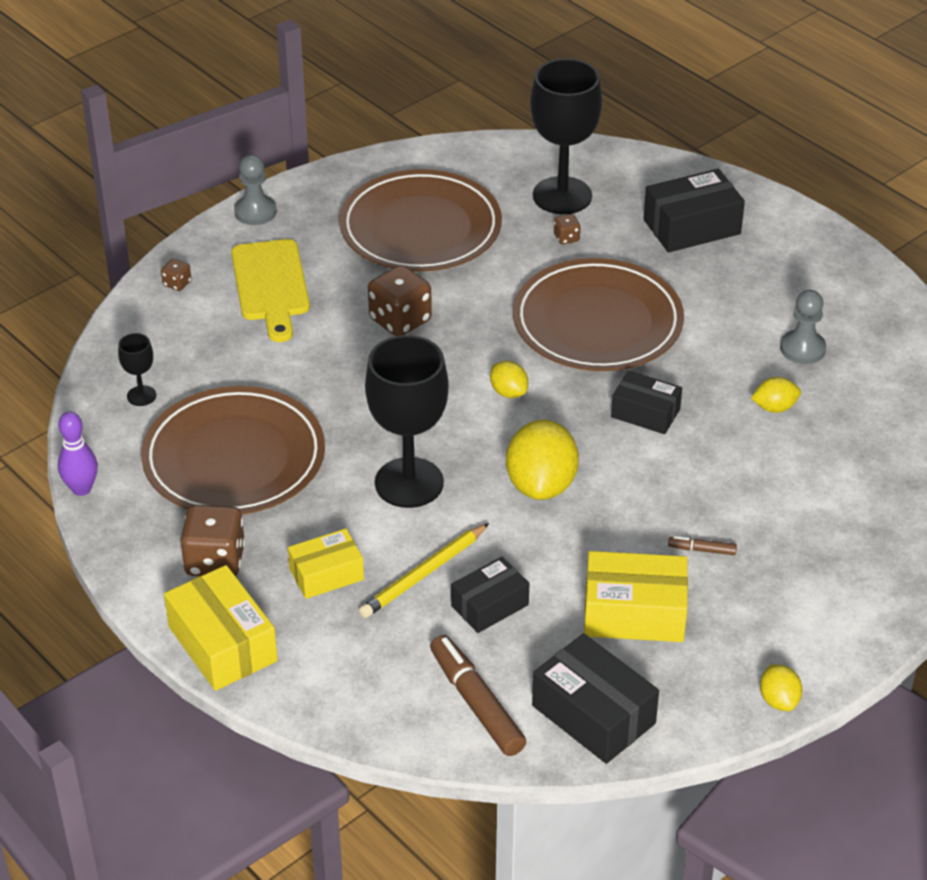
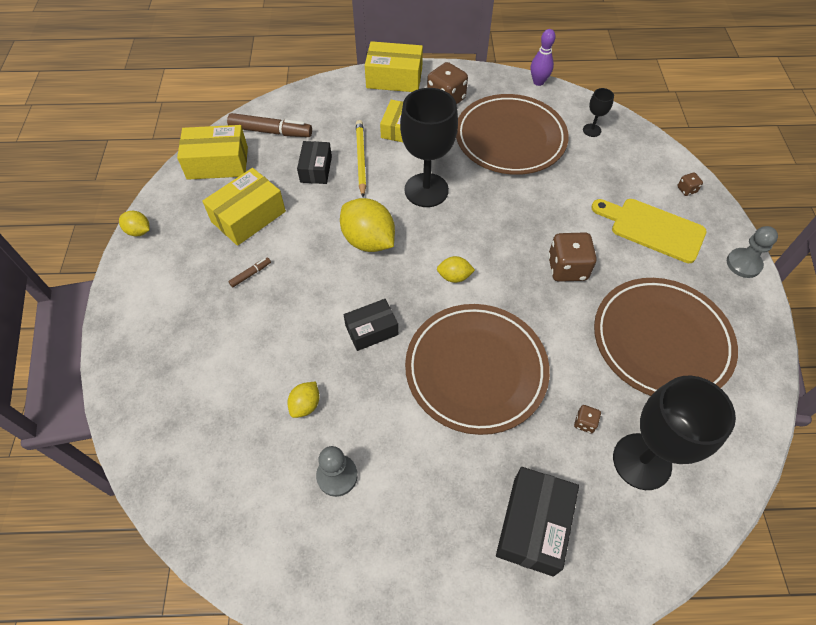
camera: 130 degrees right, 15 degrees up
black box [532,633,659,764] -> yellow box [177,125,248,180]

